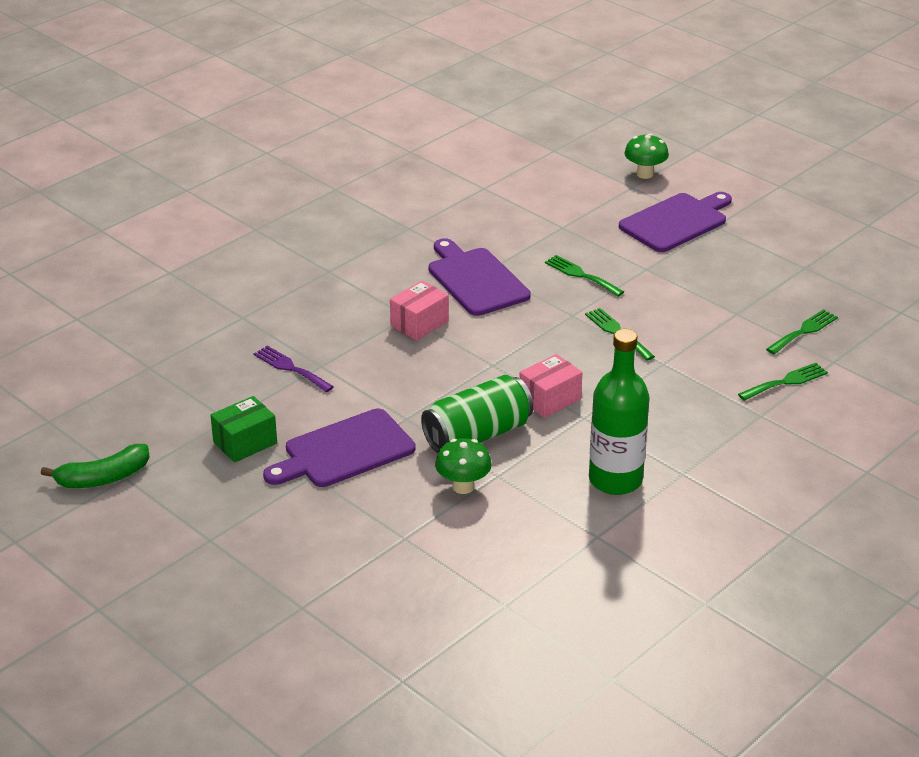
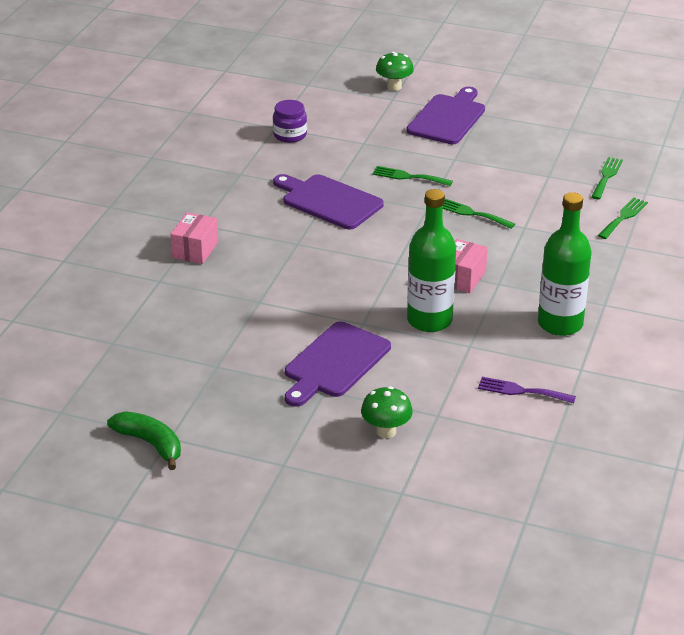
camera: 25 degrees left, 0 degrees up
green banana [41,444,150,488] -> green banana turned 90 degrees counterclockwise [107,412,181,470]
green box [210,396,277,463] -> none
purple fork [254,346,334,392] -> purple fork moved to [478,377,576,403]
pink box [390,280,449,341] -> pink box moved to [171,212,218,264]
green can [421,375,533,453] -> green bottle [407,189,456,332]
green mushroom [435,438,492,494] -> green mushroom moved to [361,386,413,438]
none -> purple jar [273,100,307,143]

